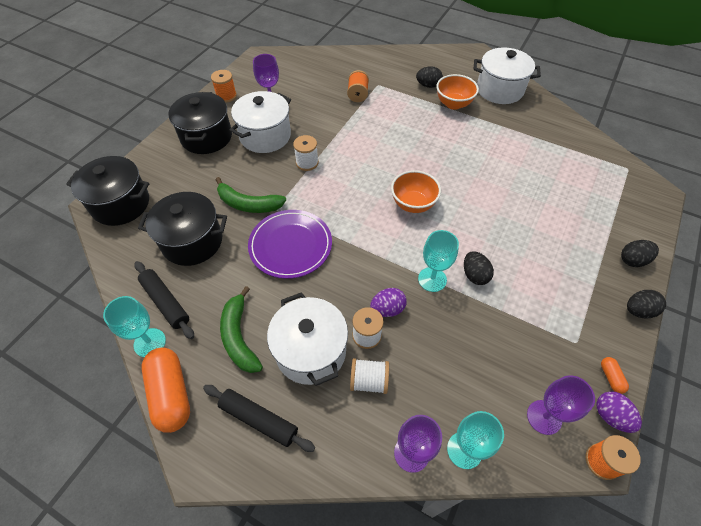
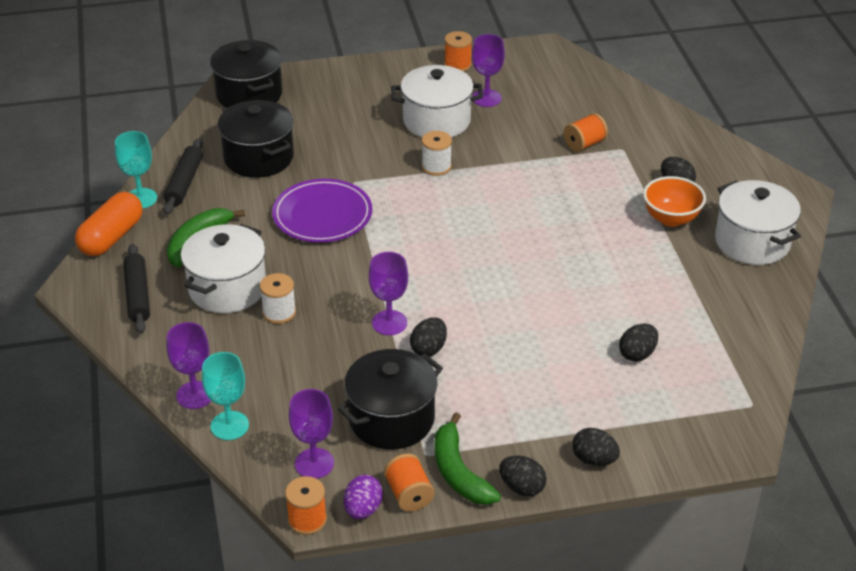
camera: 50 degrees right, 15 degrees down
black pot [168,92,232,154] -> black pot moved to [338,349,443,450]
green banana [216,177,286,213] -> green banana moved to [435,412,501,505]
white spool [350,358,389,394] -> none
purple egg [370,288,407,317] -> none
orange bowl [391,170,441,213] -> none
turquoise goblet [418,230,459,292] -> purple goblet [369,252,408,335]
orange capsule [601,357,629,394] -> orange spool [384,453,435,512]
none -> black egg [619,323,658,362]

